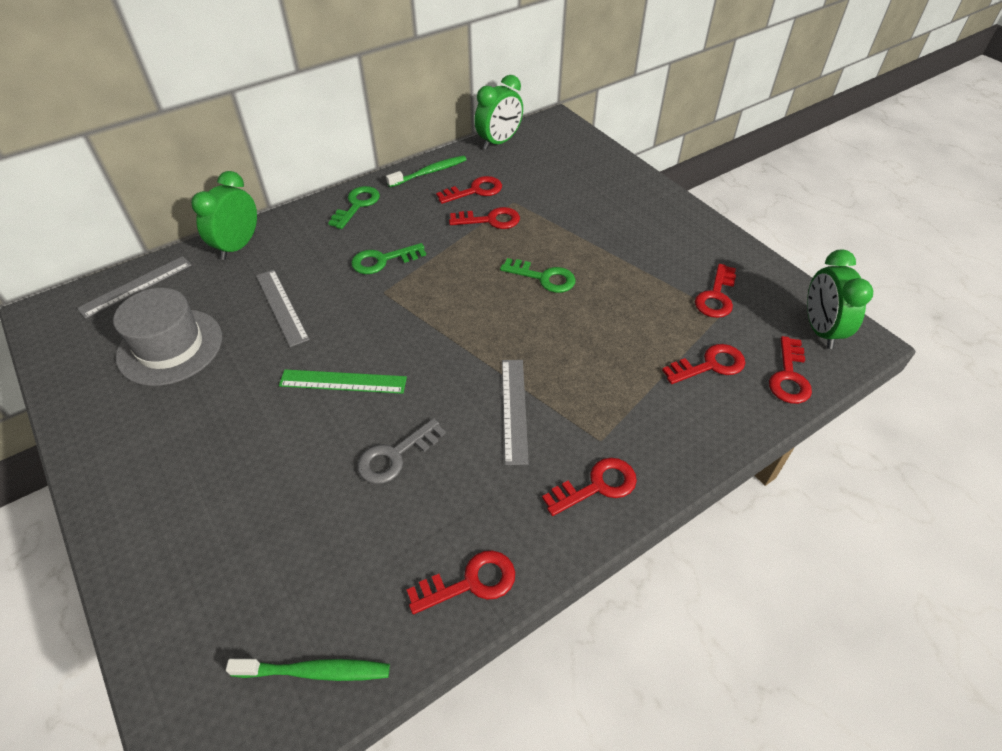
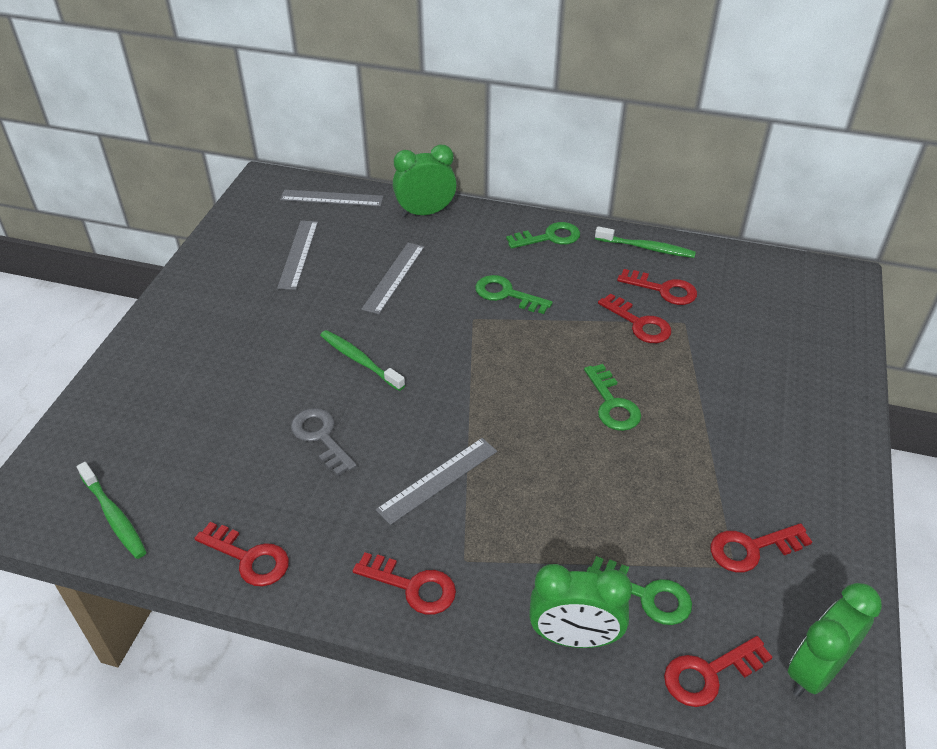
camera: 50 degrees right, 5 degrees down
grey hat [113,288,222,386] -> grey ruler [277,221,318,290]
green ruler [279,369,407,394] -> green toothbrush [320,330,405,391]
grey key [357,418,446,484] -> grey key turned 45 degrees clockwise [291,408,357,476]
green clock [474,75,523,150] -> green clock moved to [529,564,632,648]
red key [662,344,745,384] -> green key [586,556,692,625]

